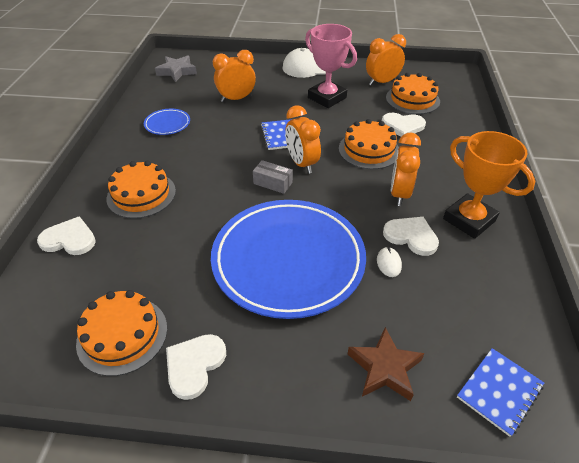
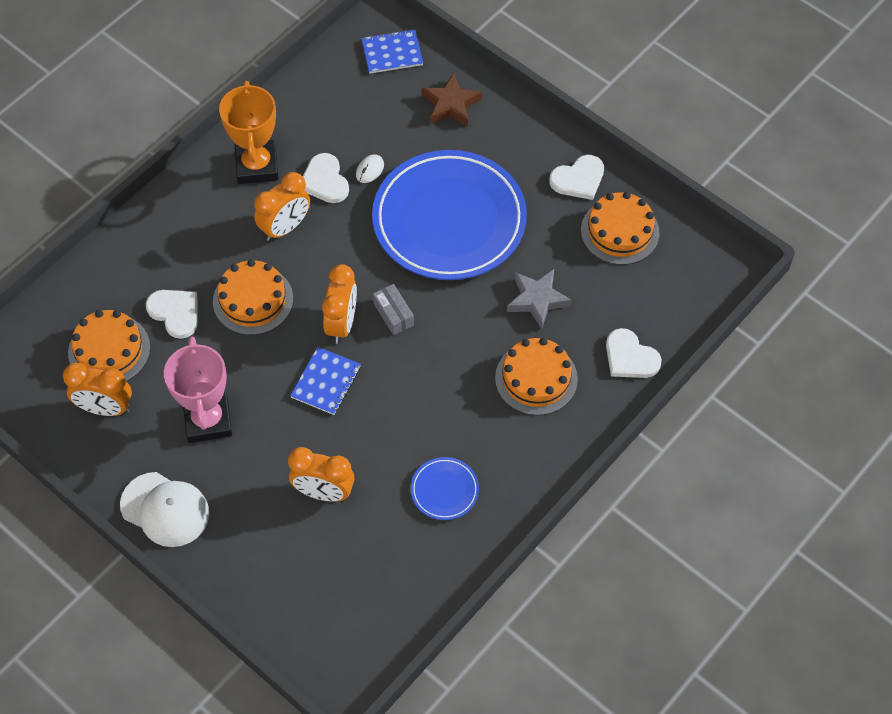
camera: 145 degrees left, 15 degrees up
grey star [155,55,197,82] -> grey star moved to [507,269,572,329]

